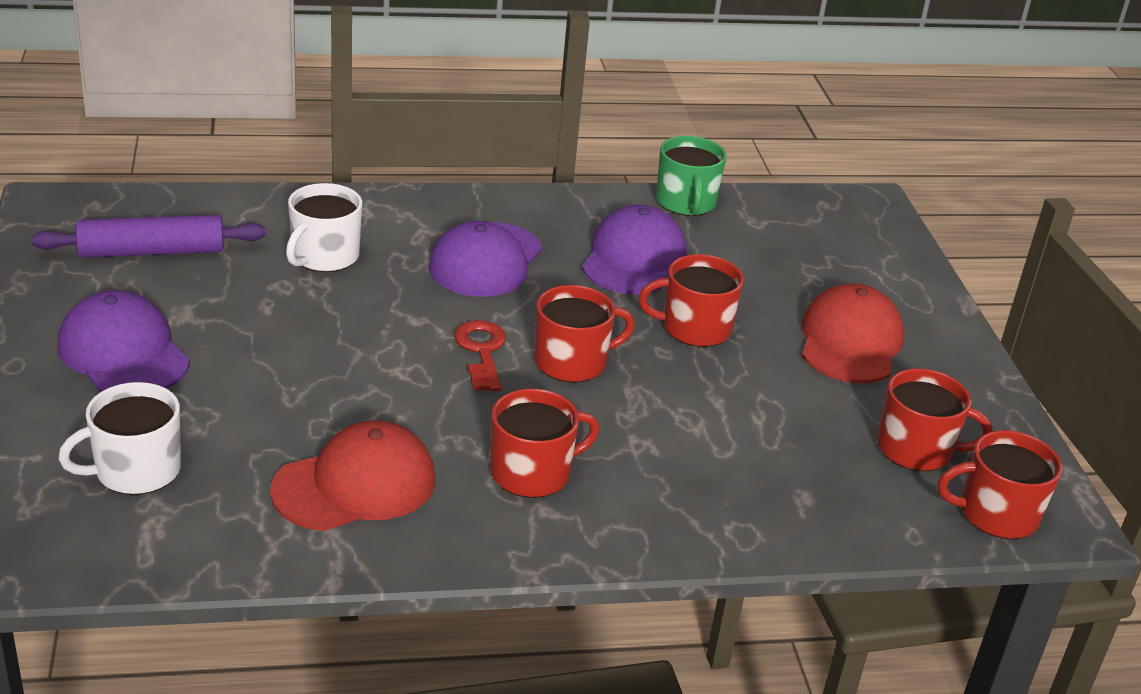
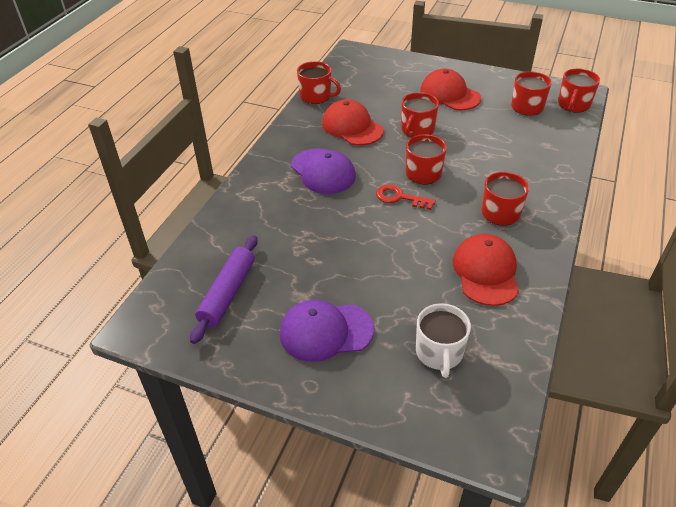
camera: 55 degrees left, 10 degrees up
white mug [286,183,362,272] -> none
purple cap [582,205,687,294] -> red cap [322,99,384,146]
green mug [656,136,726,216] -> red mug [297,61,341,104]

